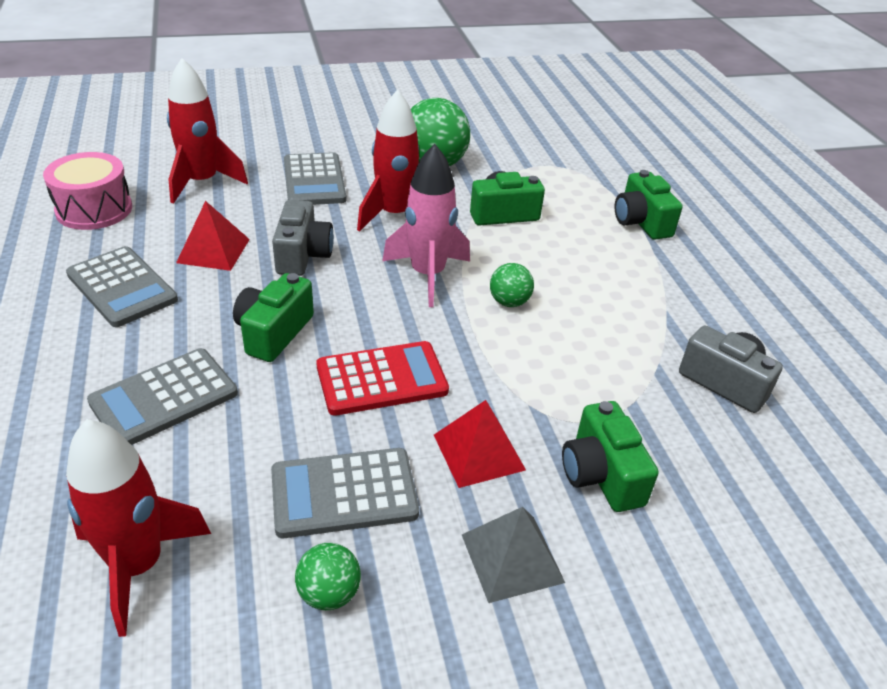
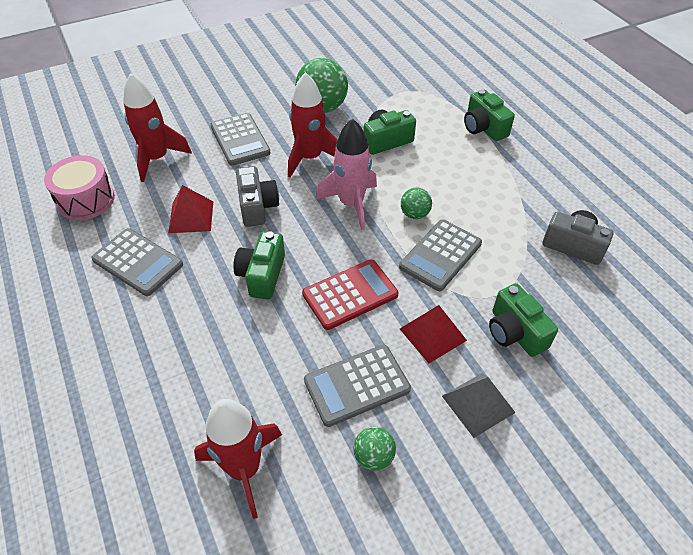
camera: 10 degrees left, 10 degrees up
grey calculator [87,348,238,445] -> grey calculator moved to [399,219,482,291]

